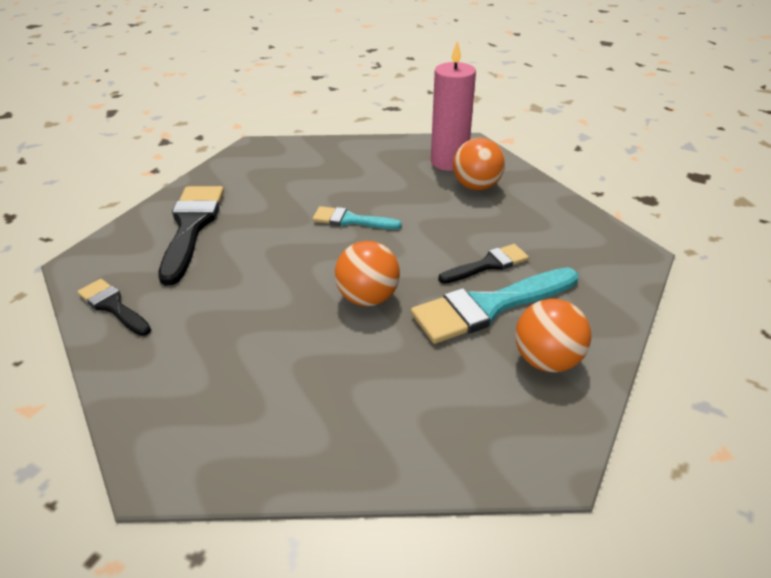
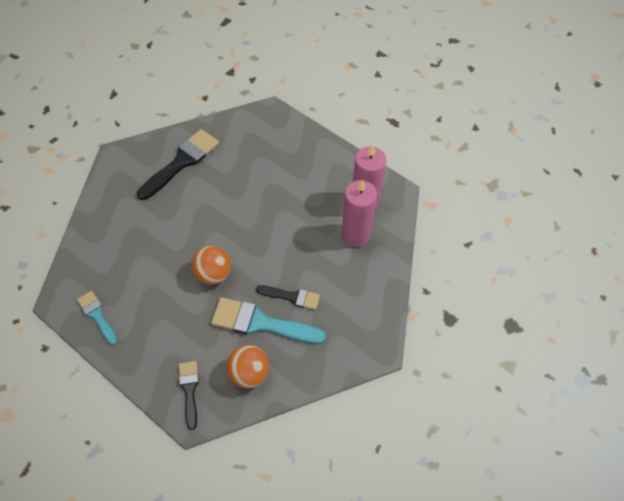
camera: 40 degrees right, 20 degrees up
black brush [77,279,151,336] -> black brush moved to [179,361,199,430]
turquoise brush [312,206,402,229] -> turquoise brush moved to [77,291,117,345]
orange ball [453,138,505,190] -> pink candle [342,180,377,247]

